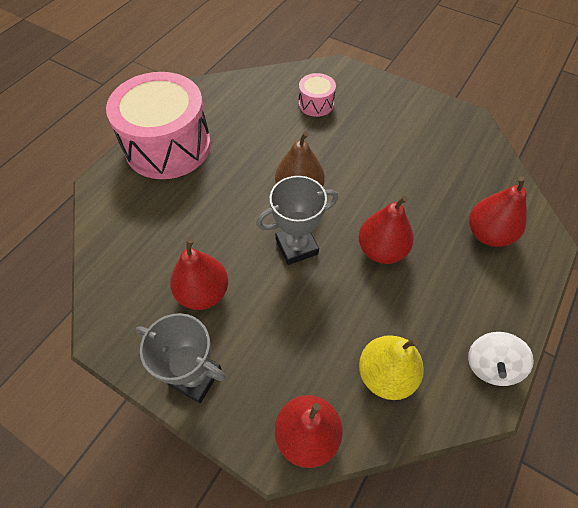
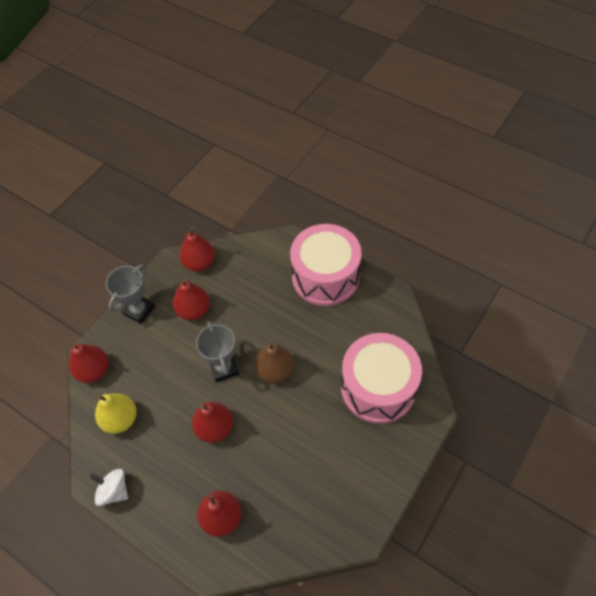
camera: 95 degrees right, 0 degrees up
pink drum [299,73,336,117] -> pink drum [341,333,422,424], size x2.25
none -> red pear [179,227,215,272]

